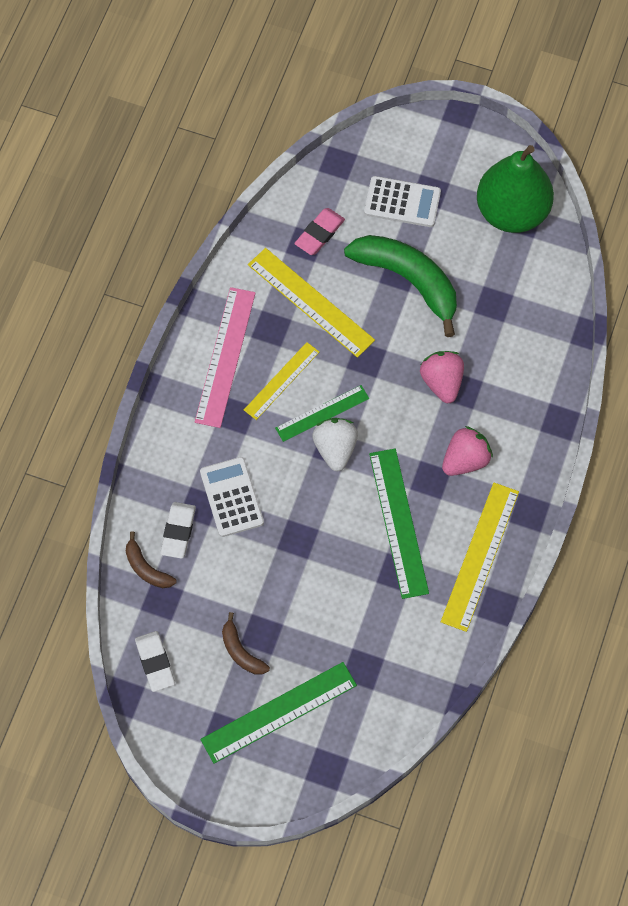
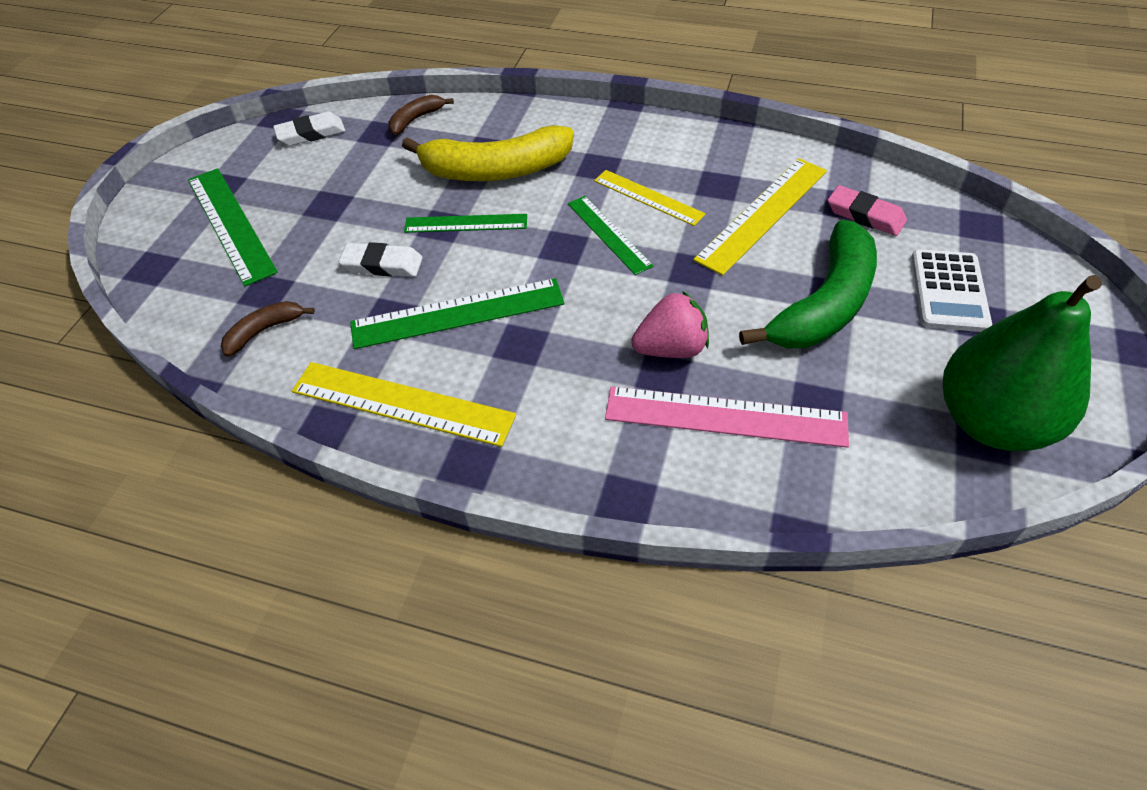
camera: 90 degrees right, 15 degrees down
white eraser [160,502,196,559] -> white eraser moved to [339,242,423,277]
pink ruler [195,287,256,428] -> pink ruler moved to [605,386,849,448]
white calculator [200,457,264,537] -> yellow banana [402,125,574,181]
brown banana [222,612,270,675] -> brown banana moved to [221,301,315,357]
white strawberry [312,418,358,471] -> none
pink strawberry [442,426,493,476] -> none
none -> green ruler [404,214,527,233]

